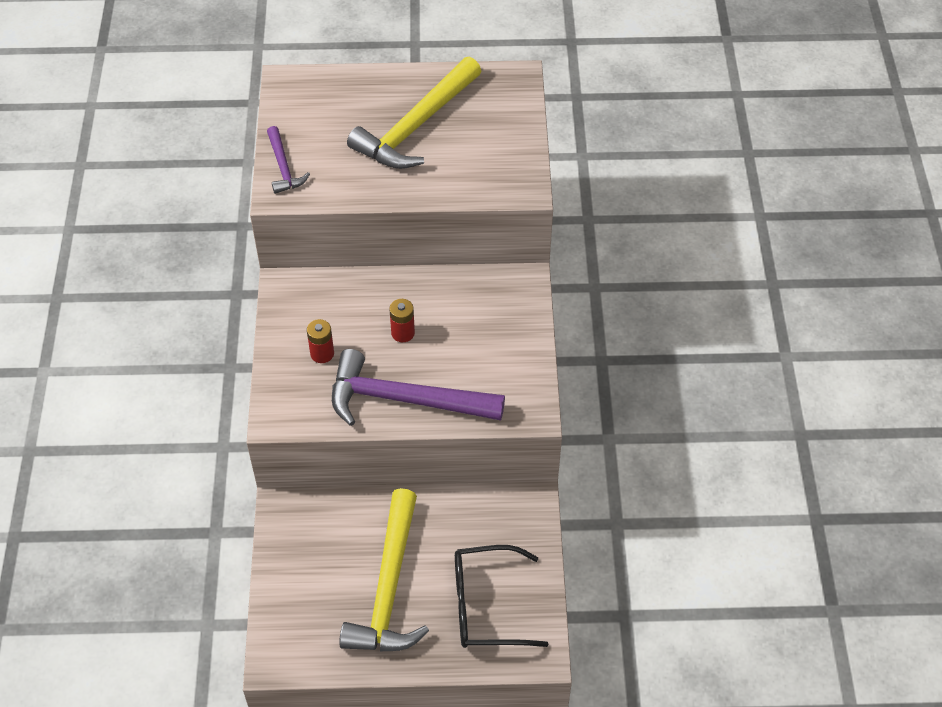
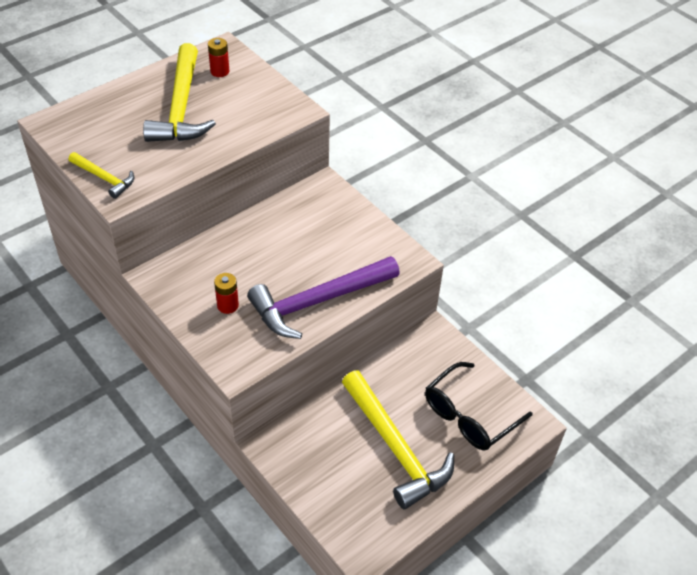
camera: 40 degrees left, 5 degrees down
purple hammer [267,126,310,194] -> yellow hammer [69,152,135,199]
red battery [389,299,415,342] -> red battery moved to [208,38,229,77]

